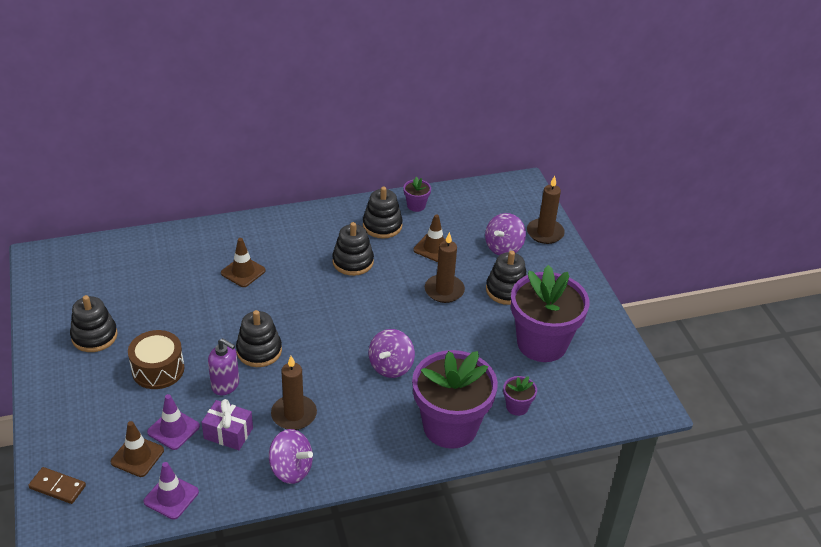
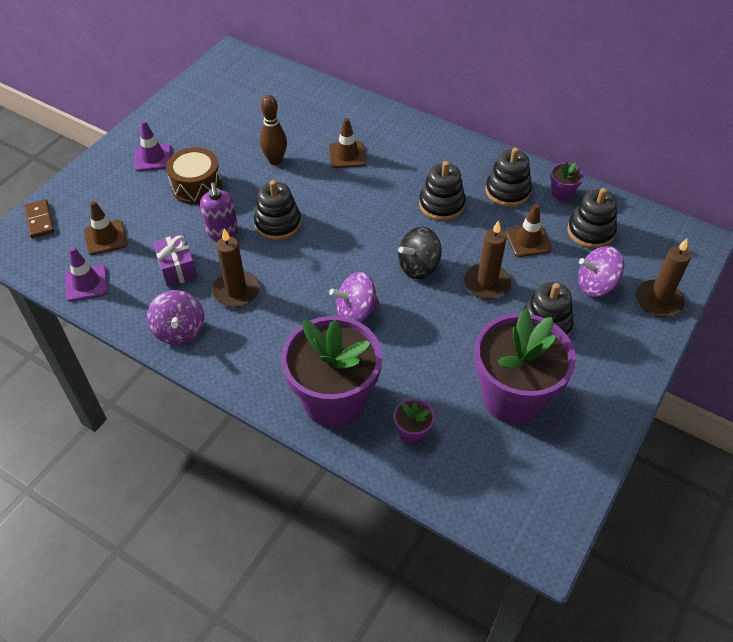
camera: 50 degrees right, 10 degrees up
black stacking toy [70,295,118,352] -> black stacking toy moved to [567,188,617,249]
purple traffic cone [147,394,200,450] -> purple traffic cone moved to [135,120,171,171]
none -> brown bowling pin [260,95,287,165]
none -> black spinning top [398,227,442,279]

